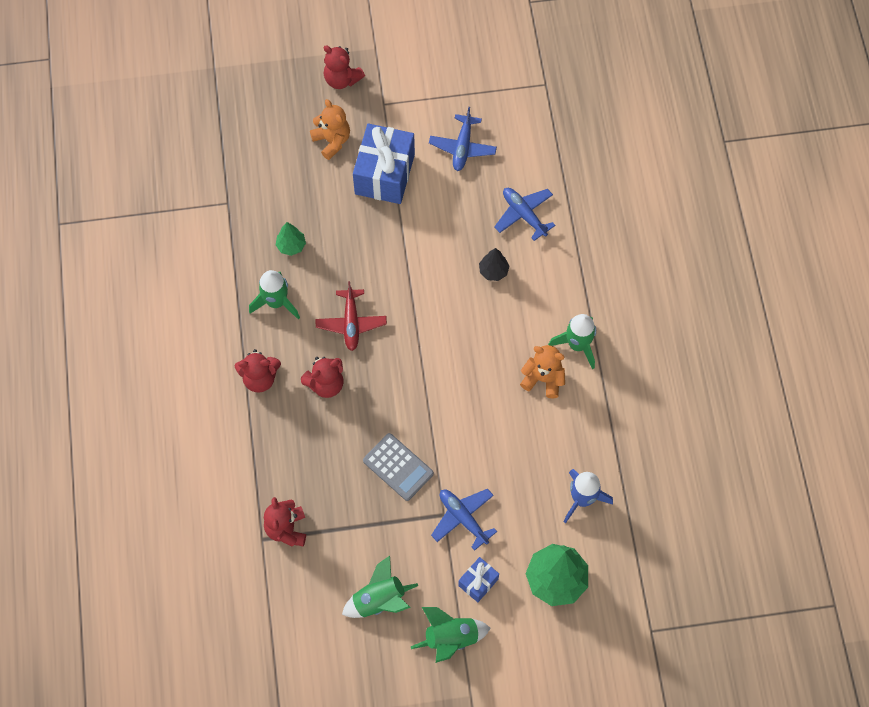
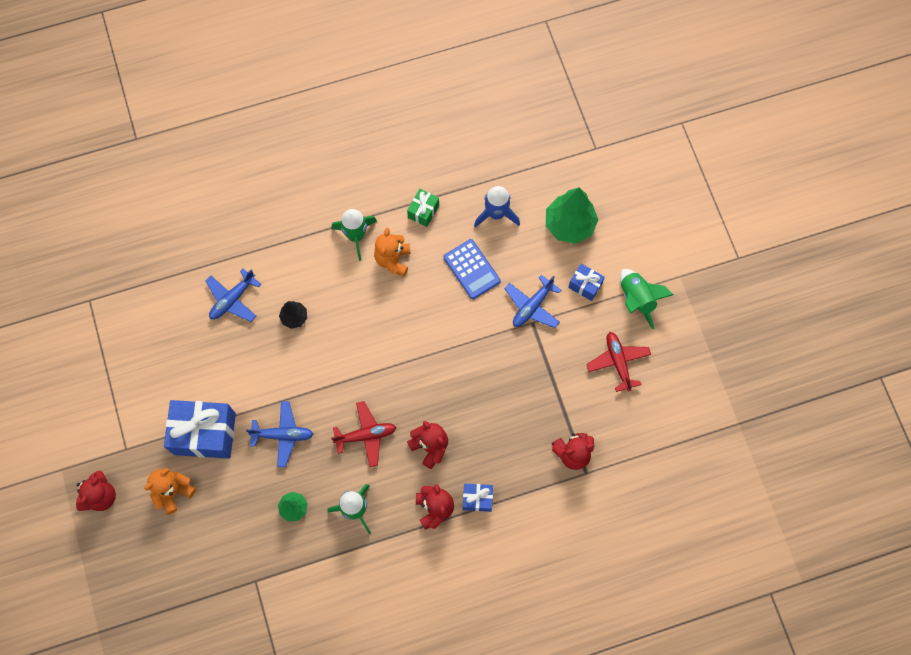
camera: 100 degrees left, 5 degrees up
green rocket [342,556,418,618] -> red plane [586,332,651,392]
grey calculator [363,433,434,501] -> none
blue plane [429,107,497,171] -> blue plane moved to [246,401,313,467]
none -> green gift [407,189,439,227]
none -> blue calculator [443,239,501,300]
none -> blue gift [463,484,493,512]

